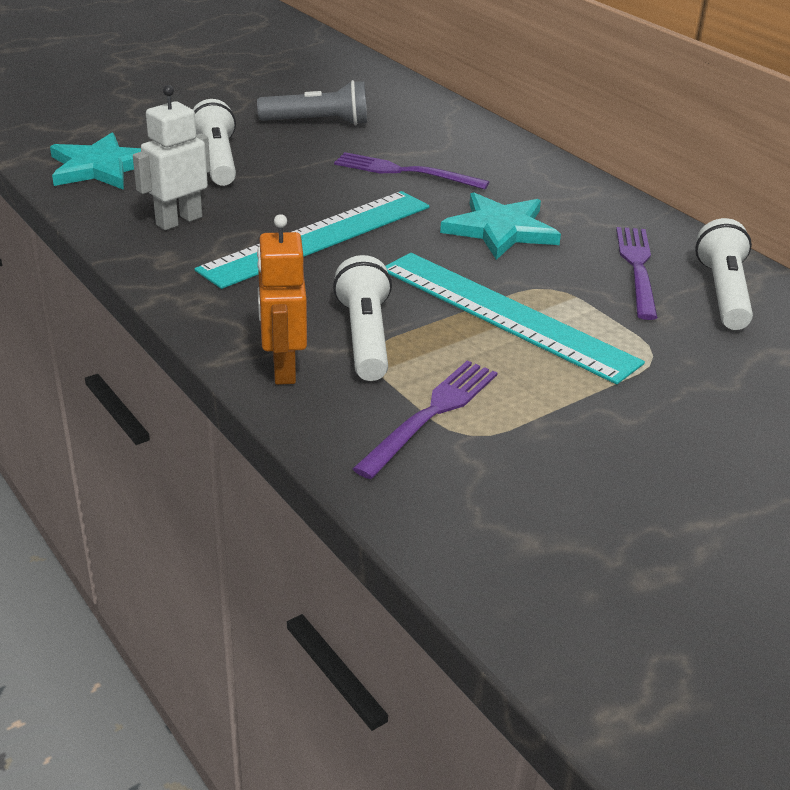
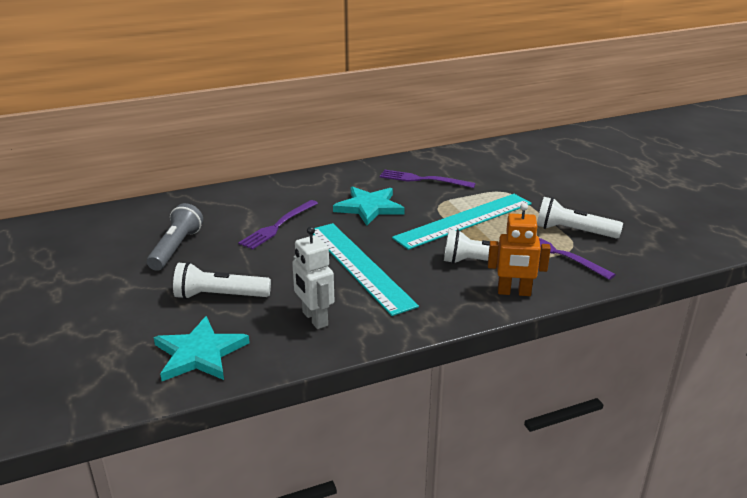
camera: 75 degrees left, 5 degrees down
white flashlight [695,218,753,330] -> white flashlight moved to [537,197,623,239]

